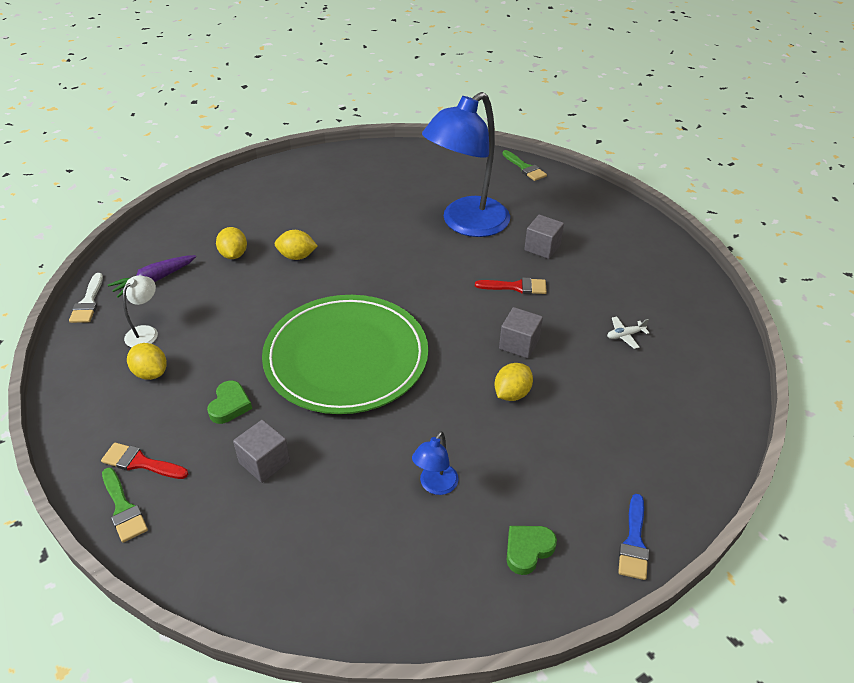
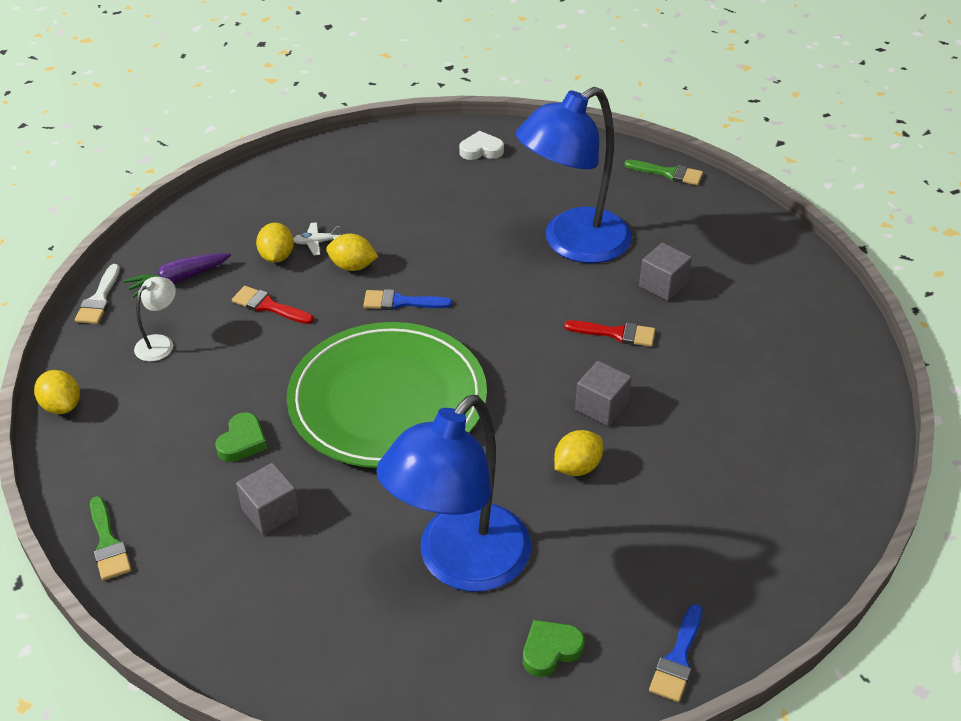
camera: 10 degrees right, 0 degrees up
red brush [101,442,188,479] -> red brush moved to [232,286,314,324]
yellow lemon [127,343,167,380] -> yellow lemon moved to [34,370,80,414]
blue lamp [412,431,458,495] -> blue lamp [376,395,531,592], size x2.47
green brush [502,150,547,181] -> green brush turned 45 degrees counterclockwise [624,160,703,185]
white plane [607,316,649,349] -> white plane moved to [293,222,341,255]
none -> blue brush [363,289,452,310]
none -> white heart [459,131,504,160]

